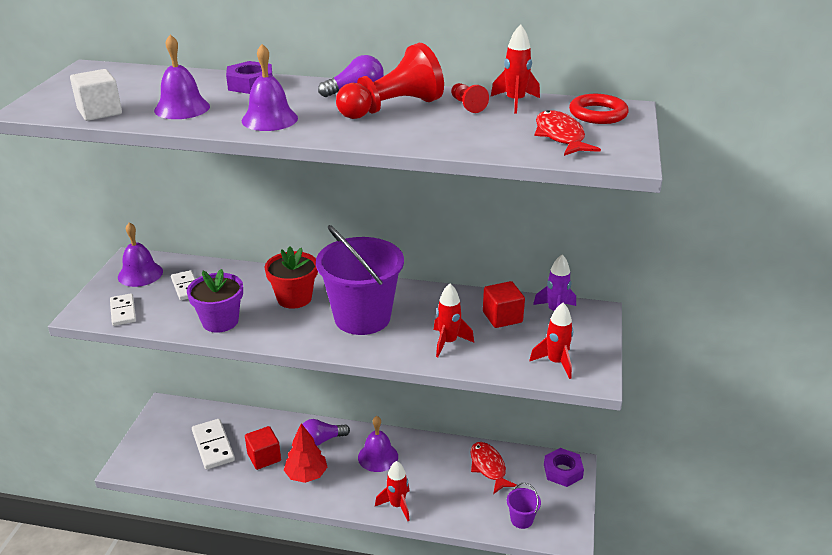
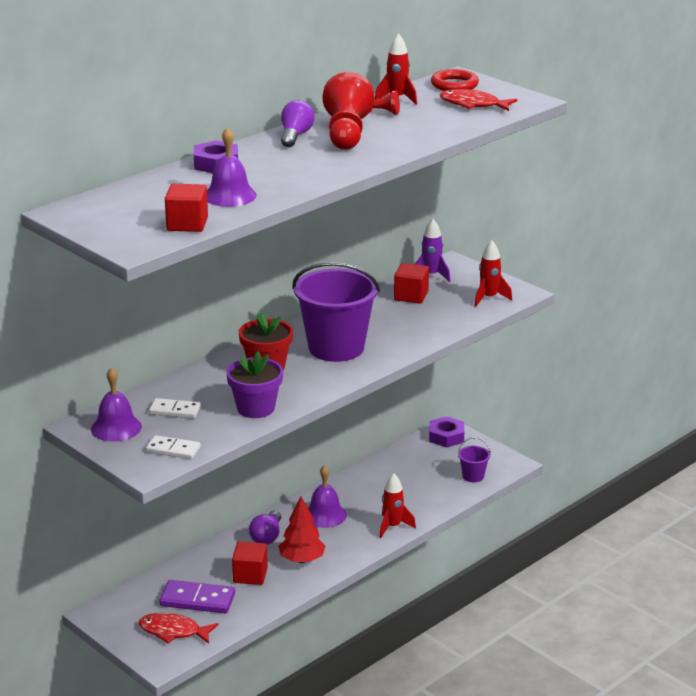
camera: 55 degrees left, 5 degrees down
white cube [70,69,122,121] -> red cube [165,184,208,232]
white domino [192,419,235,470] -> purple domino [159,580,235,613]
purple bell [242,44,298,131] -> none
red rocket [434,284,474,357] -> none
red fish [470,442,516,494] -> red fish moved to [139,613,218,644]

